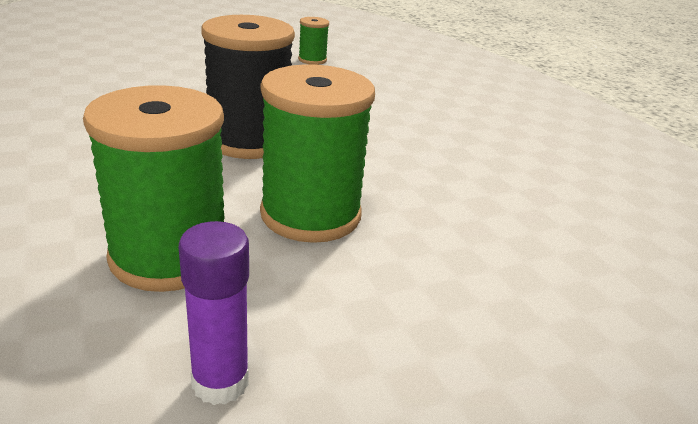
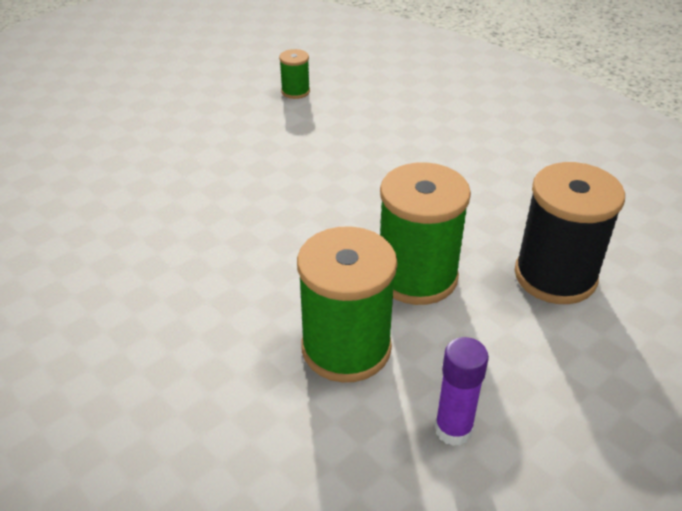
camera: 15 degrees left, 10 degrees up
black spool [201,15,295,159] -> black spool moved to [515,162,625,304]

